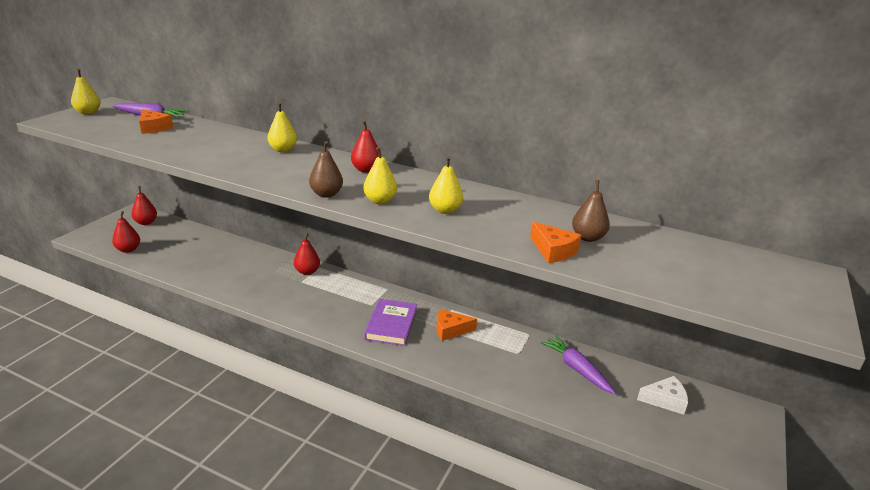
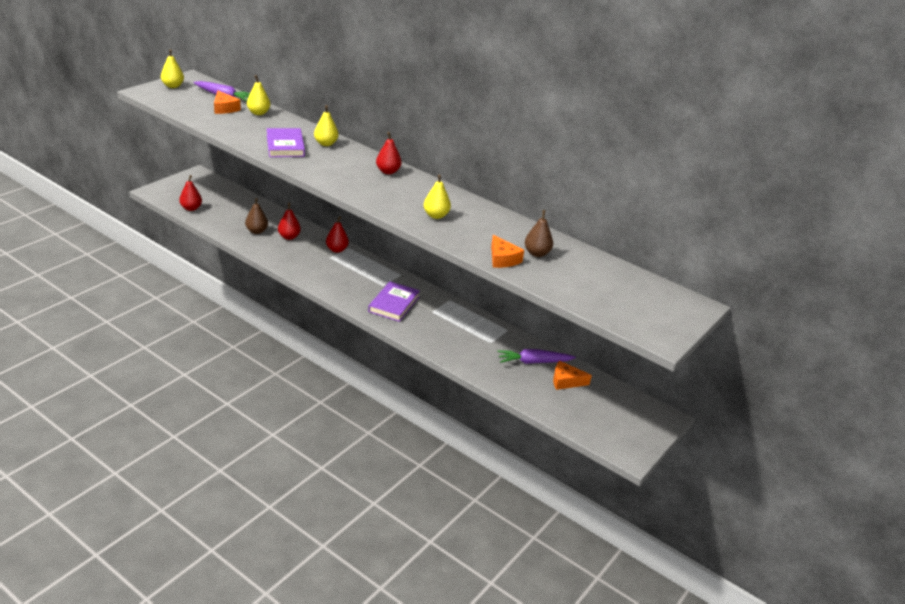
camera: 10 degrees right, 5 degrees up
red pear [132,186,157,225] -> red pear moved to [278,203,301,240]
brown pear [309,141,343,198] -> brown pear moved to [245,198,268,234]
yellow pear [363,147,397,204] -> yellow pear moved to [247,75,270,115]
orange cheese [437,309,477,341] -> orange cheese moved to [553,361,592,390]
purple carrot [540,335,616,394] -> purple carrot turned 75 degrees counterclockwise [497,349,576,364]
white cheese [637,376,688,415] -> none
none -> purple book [267,128,305,157]

